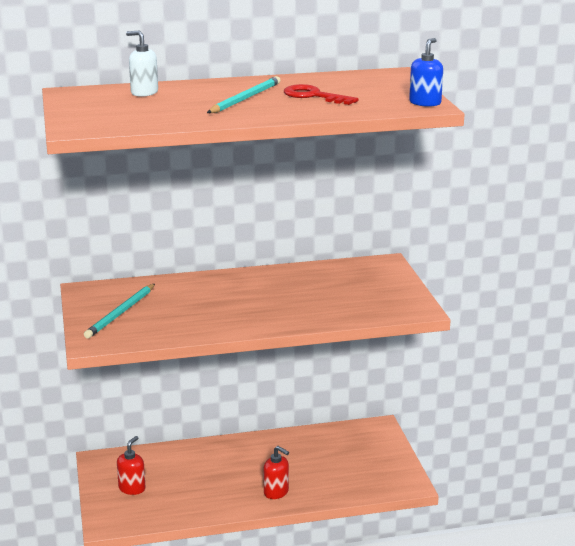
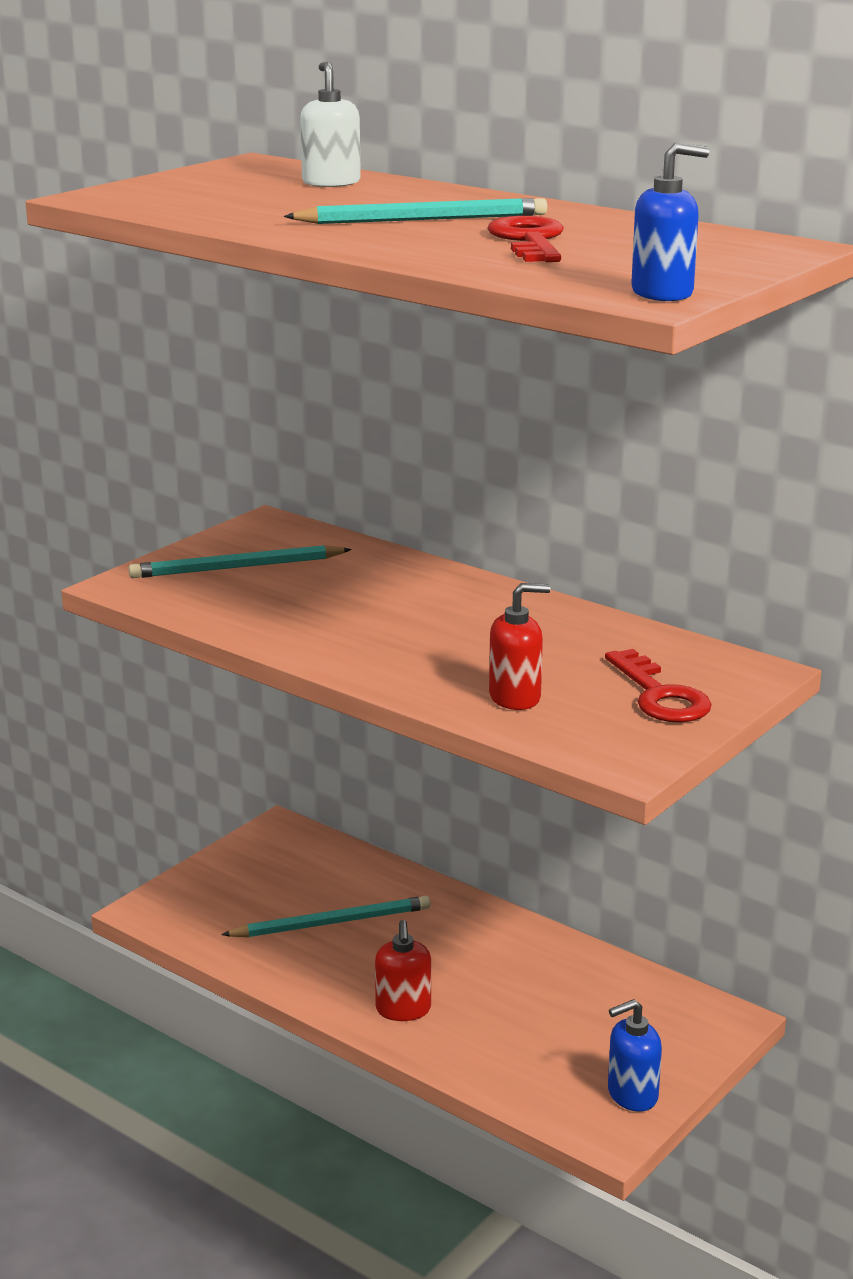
camera: 50 degrees right, 0 degrees up
red soap dispenser [117,436,146,495] -> red soap dispenser moved to [489,583,550,710]
none -> turquoise pencil [221,896,431,937]
none -> red key [605,649,712,722]
none -> blue soap dispenser [608,999,662,1112]

